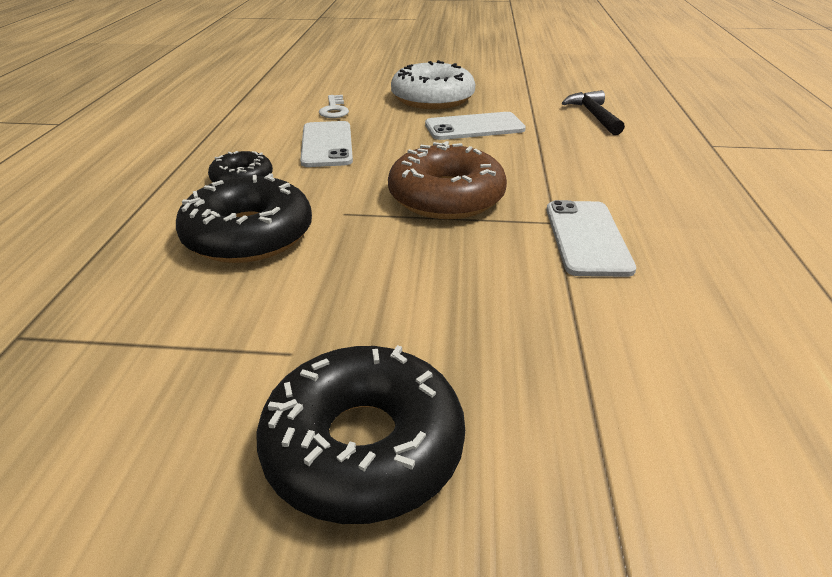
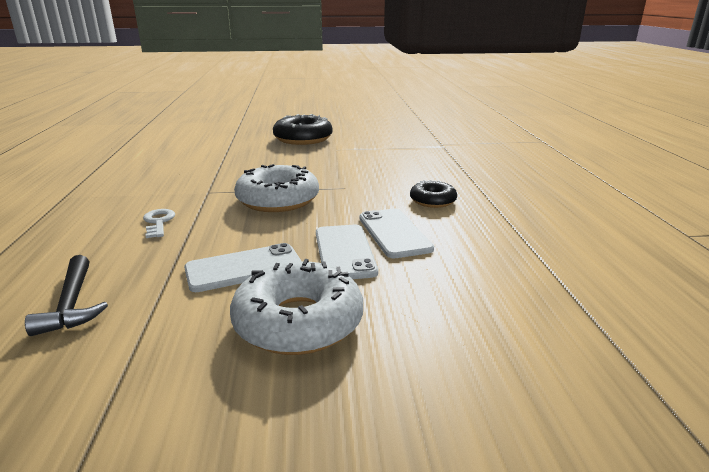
camera: 170 degrees right, 10 degrees down
black donut [176,173,312,263] -> none
white key [319,95,349,118] -> white key moved to [143,209,175,238]
brown donut [388,141,507,219] -> white donut [234,164,319,212]
white phone [546,200,636,277] -> white phone moved to [316,225,378,279]

